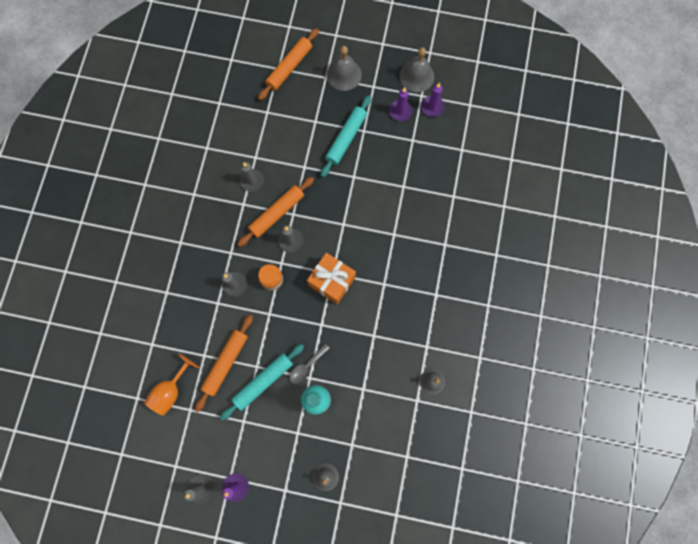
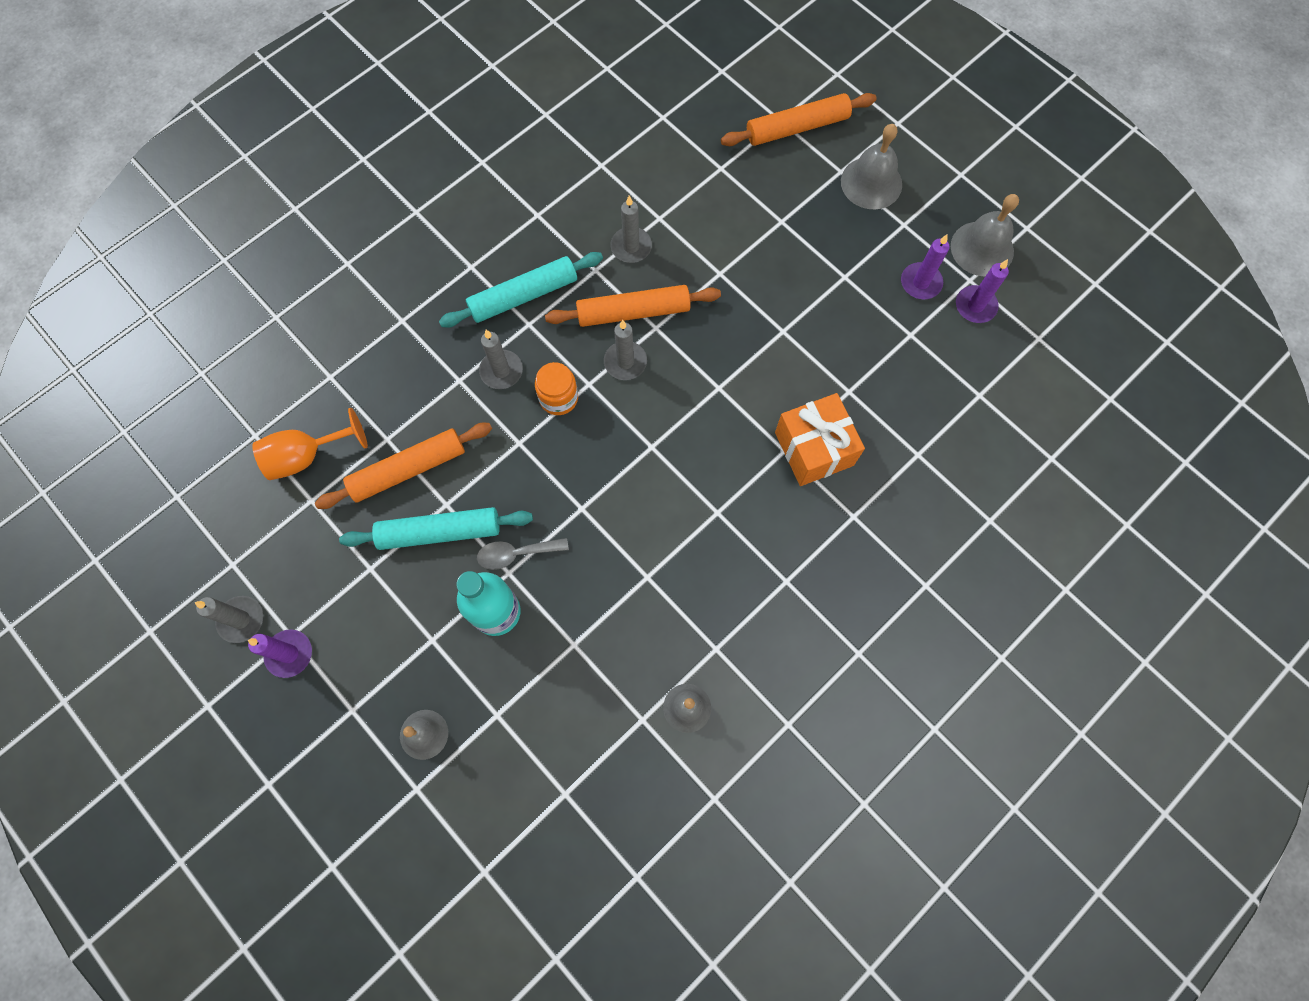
camera: 35 degrees right, 5 degrees down
orange gift [307,253,356,304] -> orange gift moved to [775,393,865,486]
turquoise rolling pin [321,95,371,177] -> turquoise rolling pin moved to [439,252,603,328]

